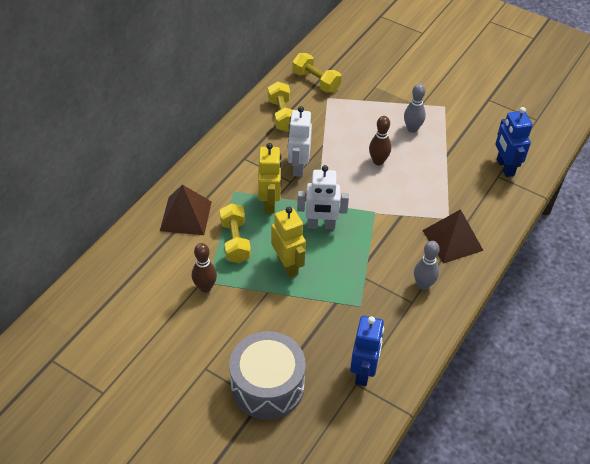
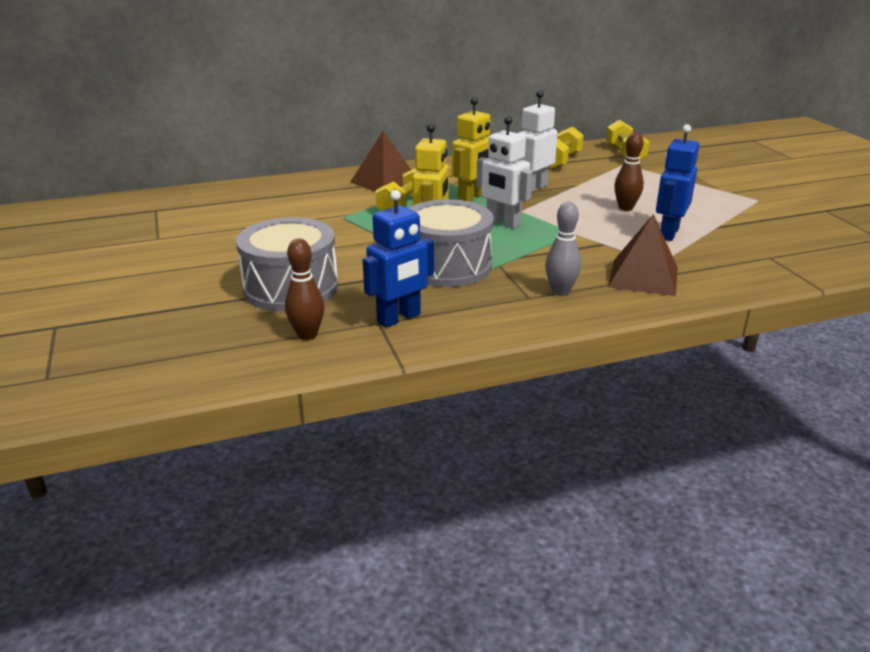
camera: 40 degrees right, 20 degrees down
brown bowling pin [192,243,217,293] -> brown bowling pin moved to [285,239,324,340]
grey bowling pin [404,83,426,133] -> none
blue robot [496,107,533,177] -> blue robot moved to [656,124,699,241]
none -> grey drum [408,199,494,287]

